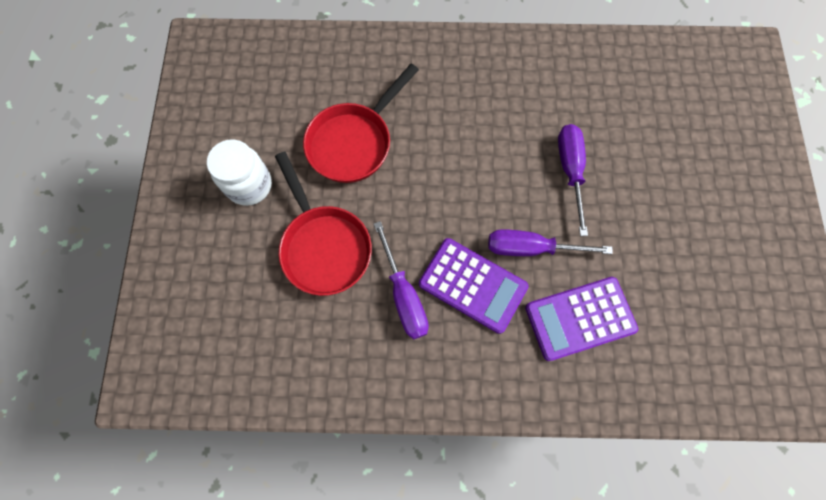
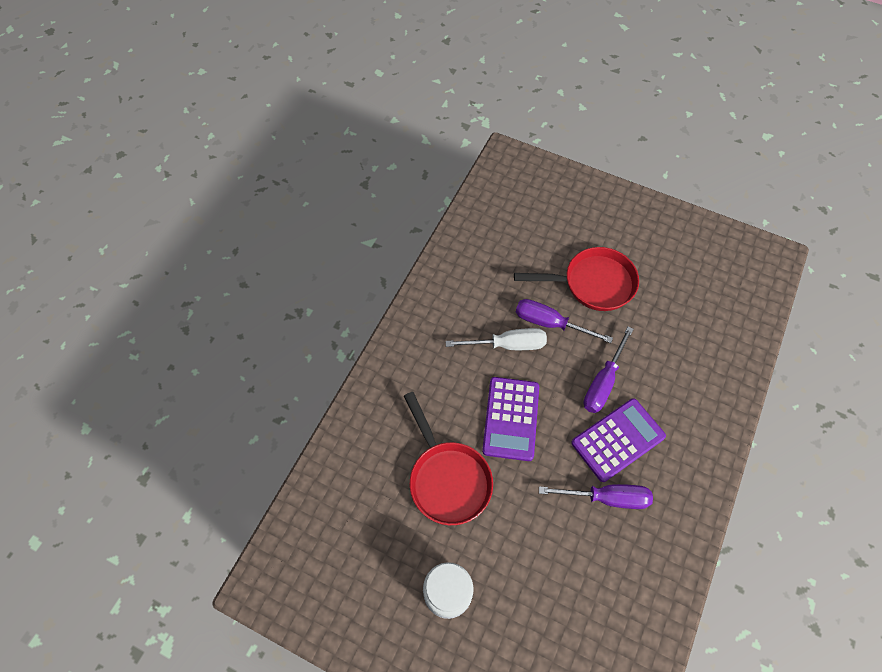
camera: 65 degrees left, 10 degrees down
red pan [275,152,372,296] -> red pan moved to [514,247,639,311]
purple calculator [525,277,638,361] -> purple calculator moved to [482,377,539,461]
none -> white screwdriver [445,328,547,350]

